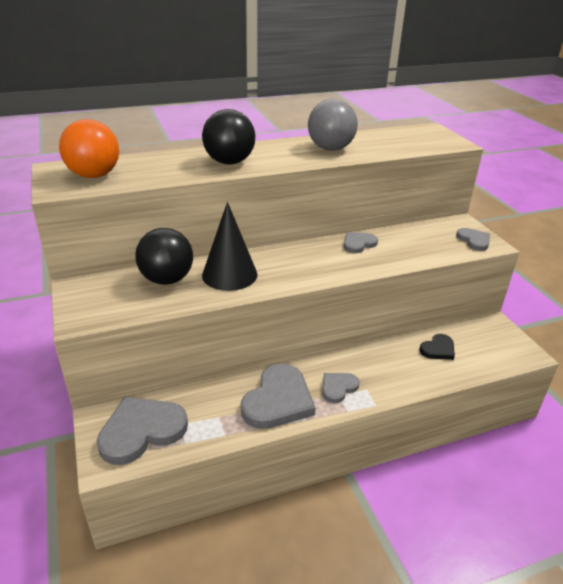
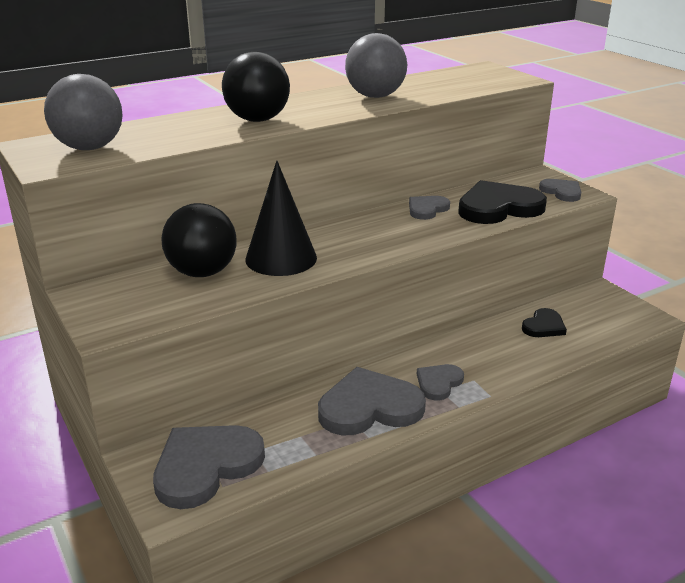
camera: 10 degrees left, 5 degrees down
orange ball [59,119,119,178] -> grey ball [44,74,122,150]
grey heart [241,364,316,429] -> grey heart turned 120 degrees counterclockwise [318,367,426,435]
none -> black heart [458,180,547,224]

